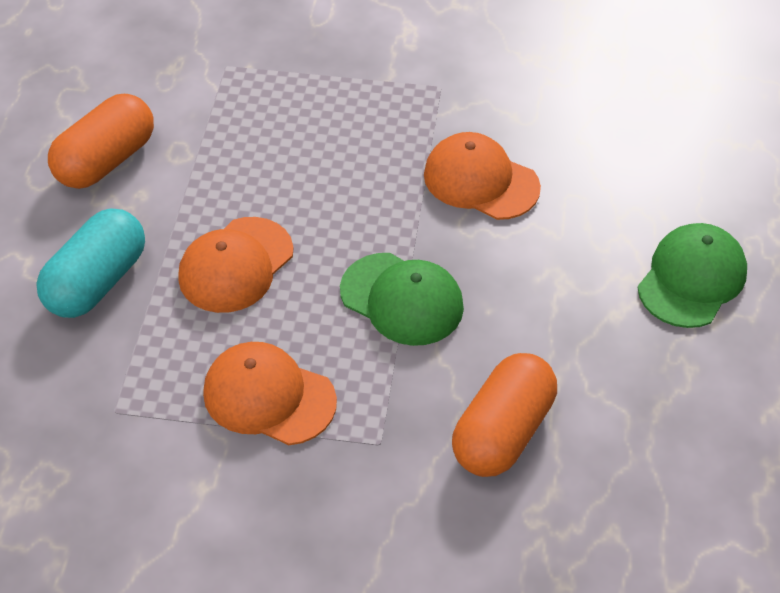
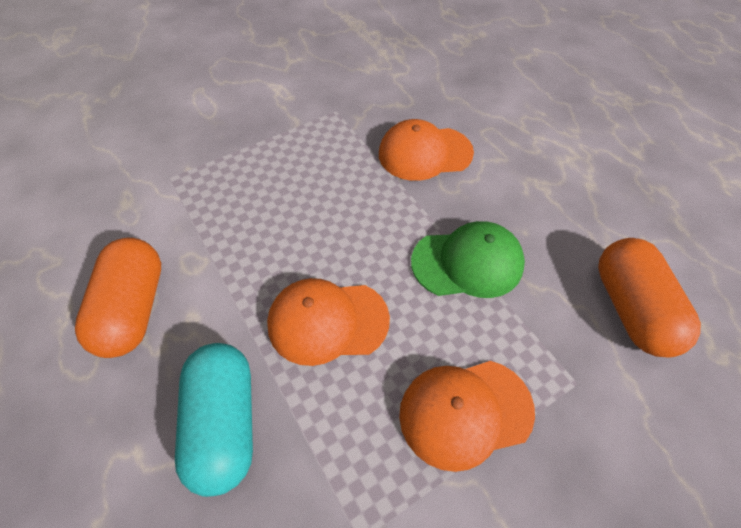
camera: 40 degrees left, 5 degrees up
orange cap [178,217,293,313] -> orange cap turned 90 degrees clockwise [267,278,390,366]
green cap [637,223,747,328] -> none

